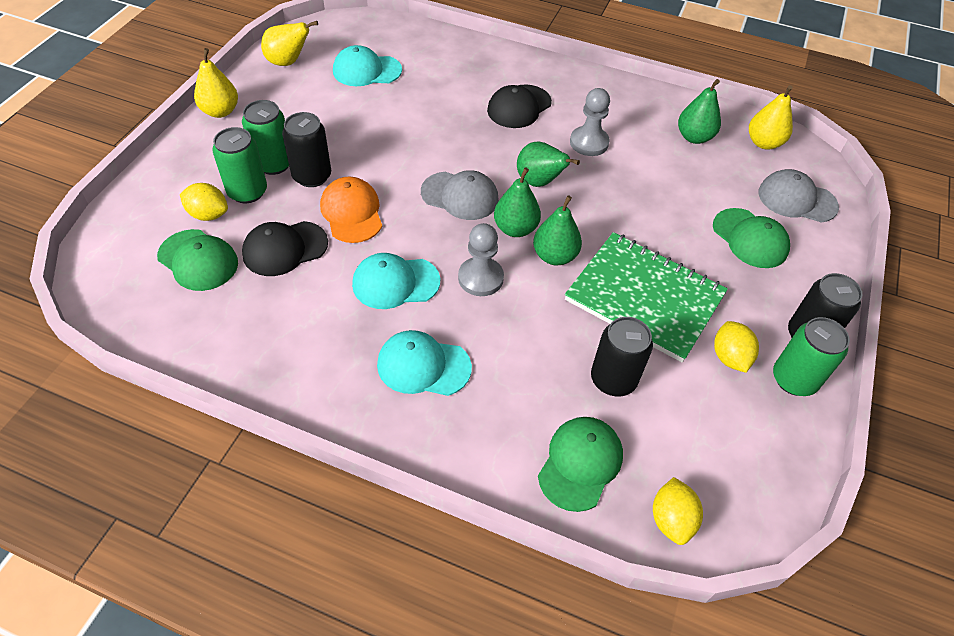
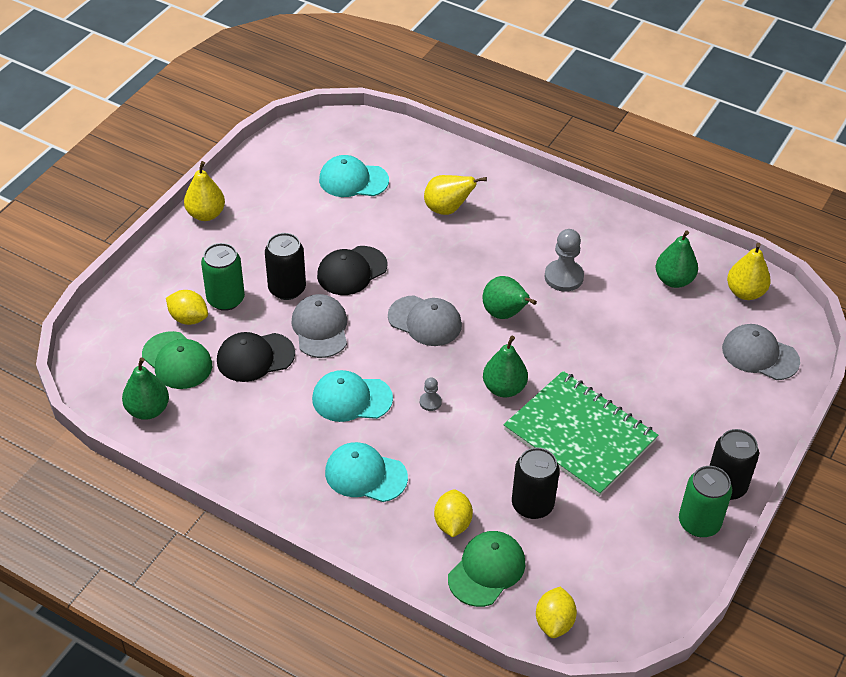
camera: 10 degrees right, 5 degrees down
green can [242,100,289,175] -> none
yellow pear [261,21,318,66] -> yellow pear moved to [424,175,487,215]
orange cap [320,176,382,243] -> grey cap [292,294,347,358]
grey pawn [458,223,504,296] -> grey pawn [420,377,442,411], size x0.52
black cap [487,84,552,128] -> black cap moved to [317,246,387,295]
green pear [494,168,541,237] -> green pear moved to [122,357,169,420]
green cap [713,208,790,268] -> none
yellow lemon [714,321,759,373] -> yellow lemon moved to [434,490,473,537]

